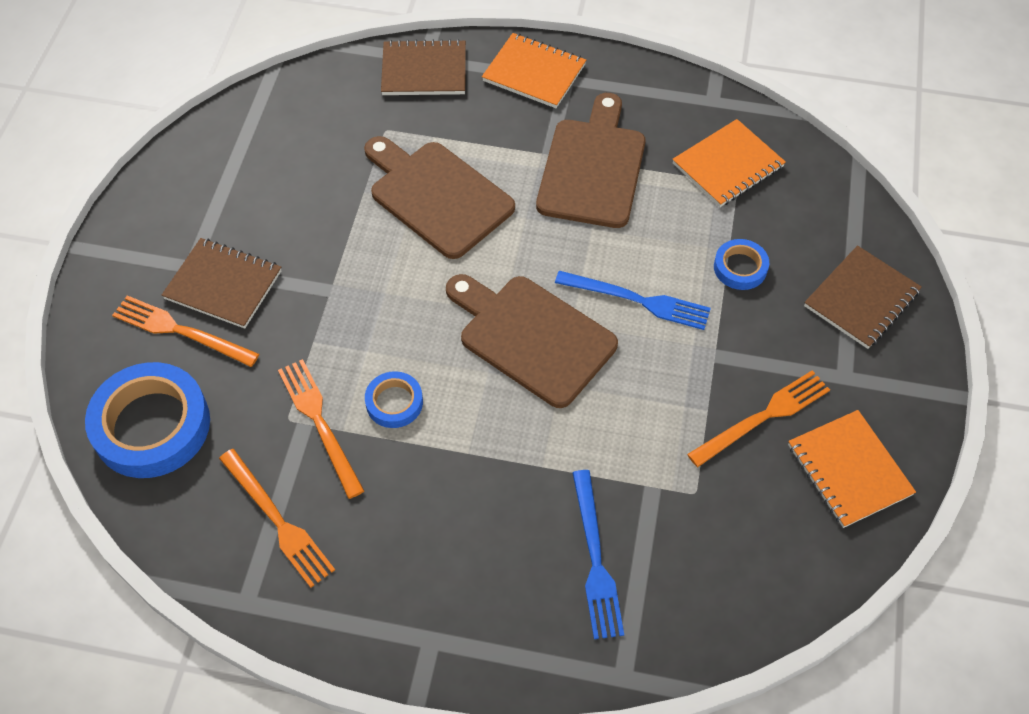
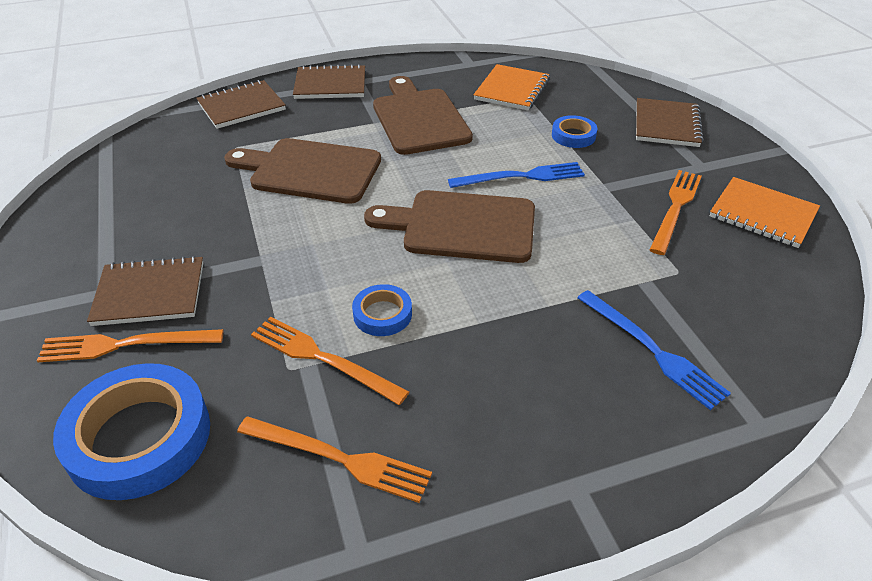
camera: 30 degrees left, 15 degrees down
orange notebook [482,33,586,108] -> brown notebook [293,64,365,99]

